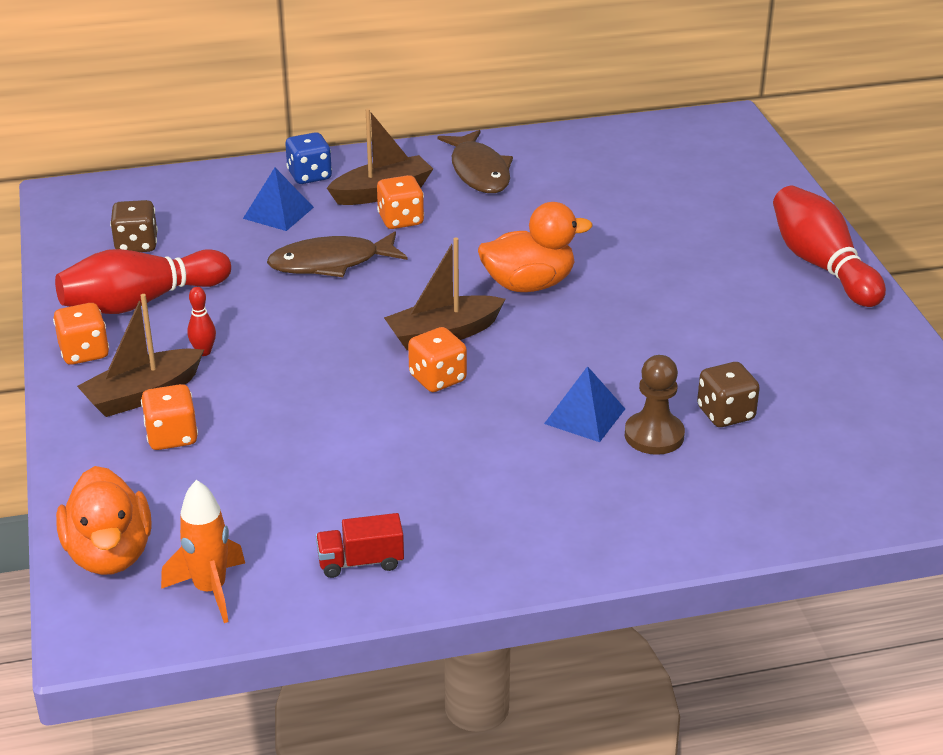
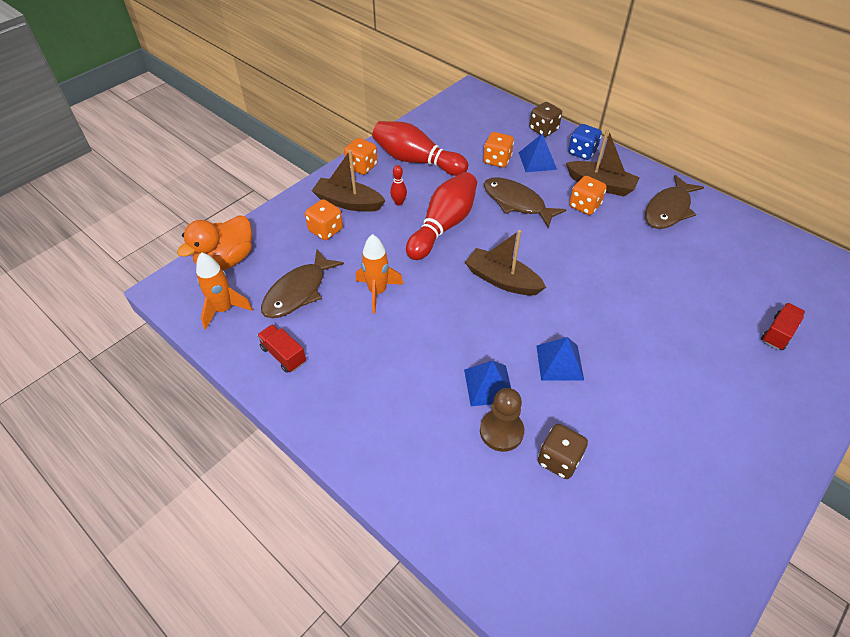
camera: 55 degrees right, 15 degrees up
brown dice [110,200,158,252] -> brown dice moved to [529,102,562,137]
orange dice [408,327,467,392] -> orange dice moved to [483,132,514,168]
orange duck [478,202,592,292] -> none
red bowling pin [773,186,886,307] -> red bowling pin moved to [406,172,477,260]
none -> brown fish [261,250,344,318]
none -> orange rocket [356,234,404,314]
none -> blue pyramid [536,337,584,380]
none -> red truck [761,303,805,350]

